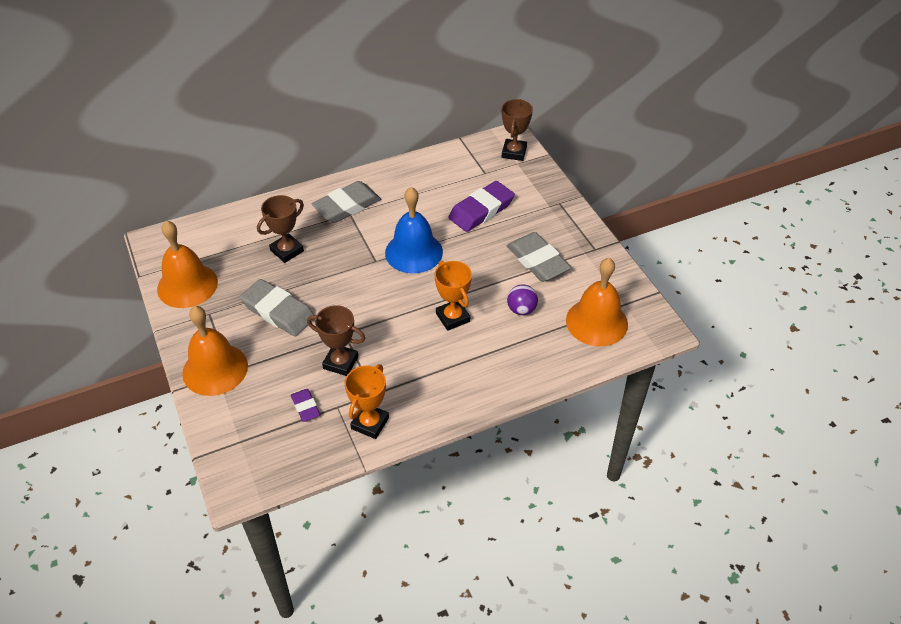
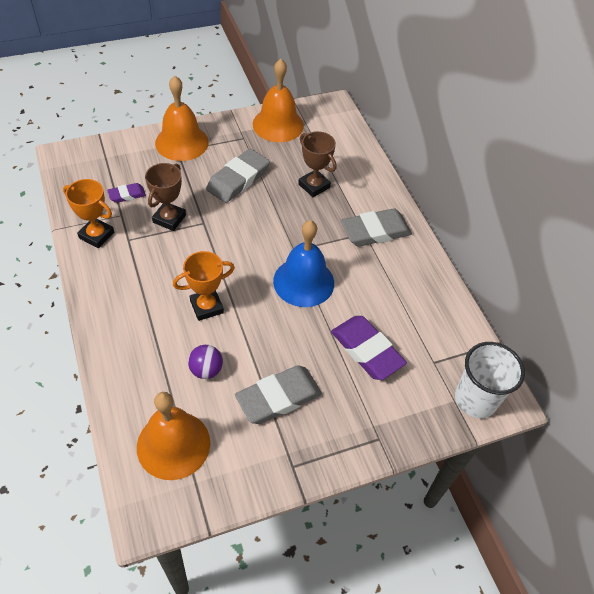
camera: 90 degrees right, 5 degrees up
grey eraser [311,181,381,223] -> grey eraser turned 75 degrees counterclockwise [341,208,412,247]
brown trophy [502,99,533,161] -> white cup [455,342,525,418]

